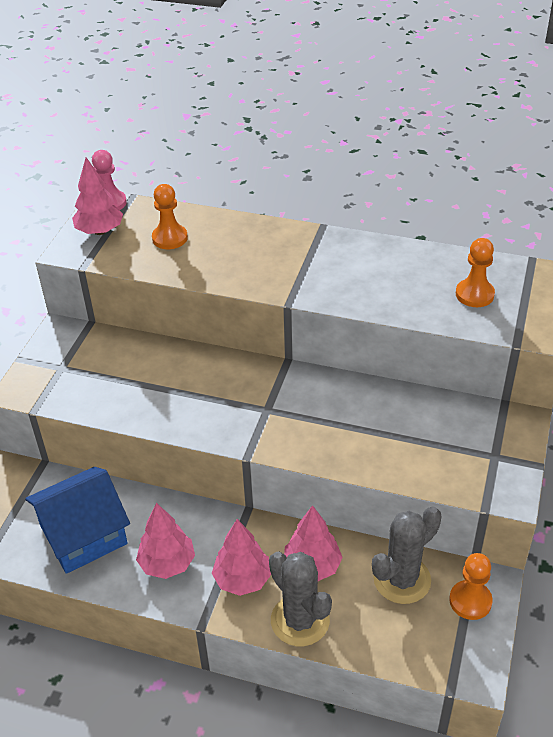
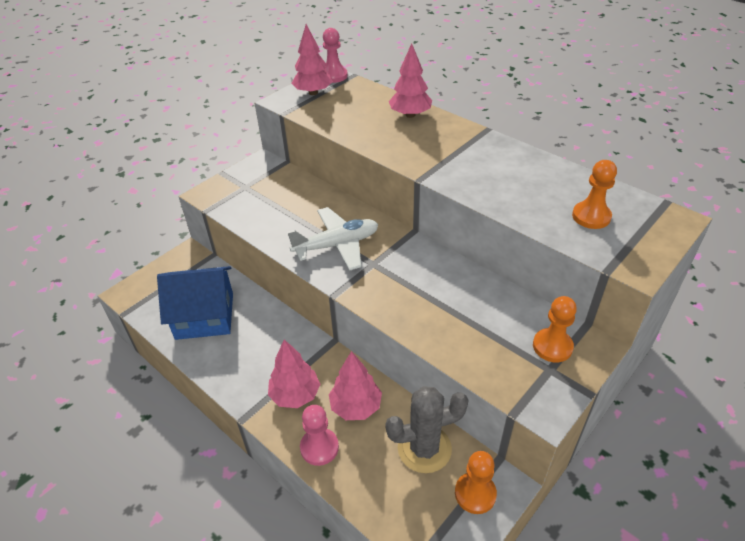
camera: 25 degrees right, 0 degrees up
pink tree [136,503,195,579] -> pink tree moved to [389,43,432,118]
orange pawn [152,184,188,249] -> orange pawn moved to [533,296,577,362]
grey cactus [269,552,332,646] -> pink pawn [300,405,339,466]
none -> white plane [287,207,378,271]

